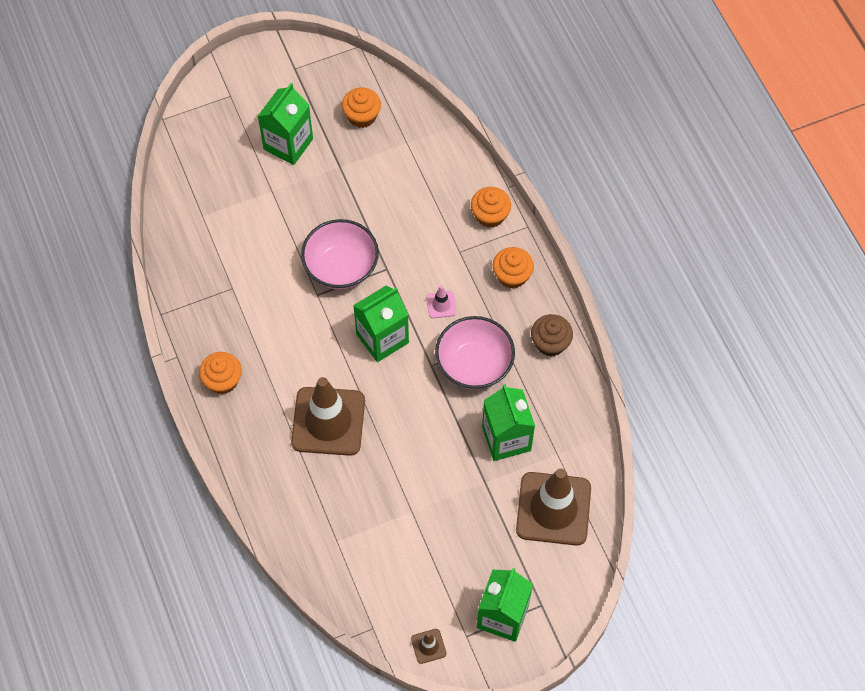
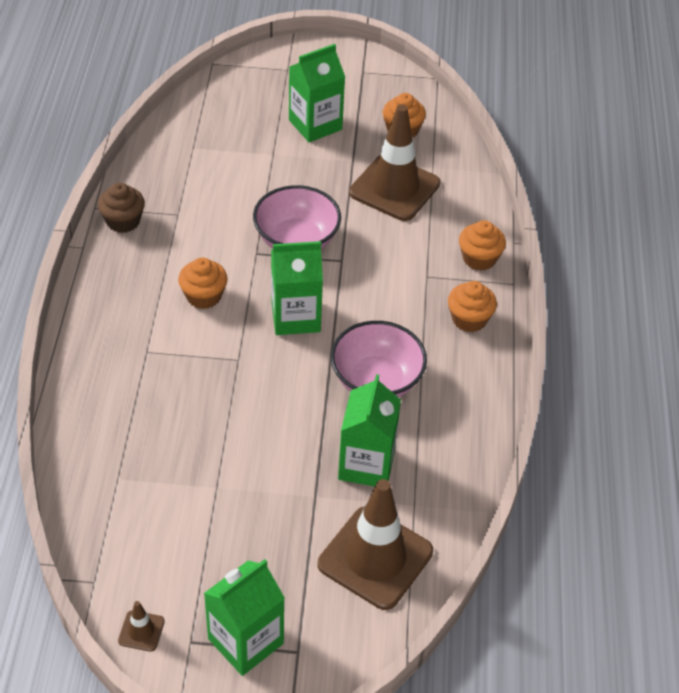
camera: 25 degrees right, 15 degrees down
orange cupcake [199,352,242,394] -> orange cupcake moved to [178,258,228,309]
brown traffic cone [291,377,365,456] -> brown traffic cone moved to [349,104,440,221]
pink traffic cone [426,285,456,318] -> none
brown cupcake [531,314,573,356] -> brown cupcake moved to [98,183,145,233]

